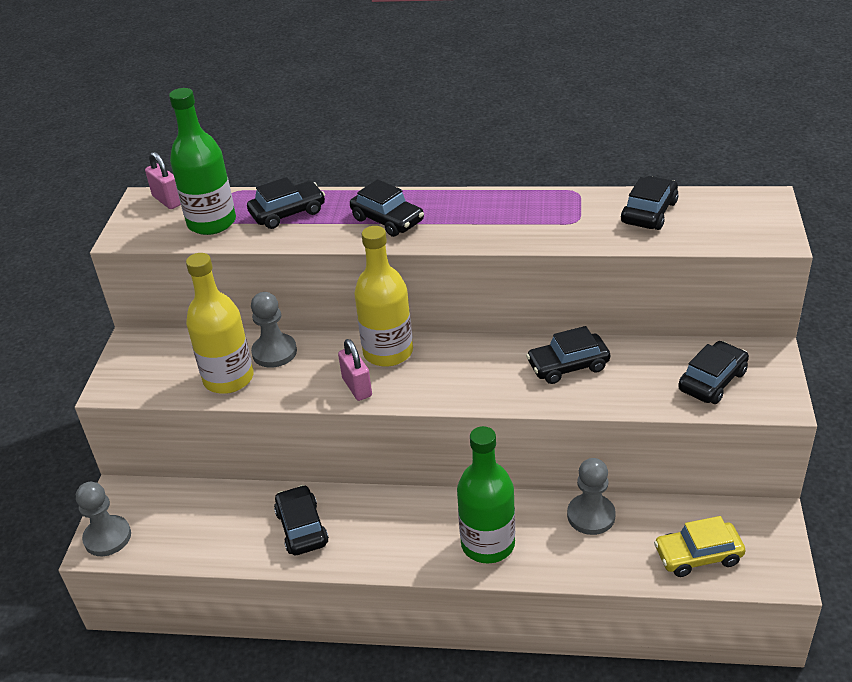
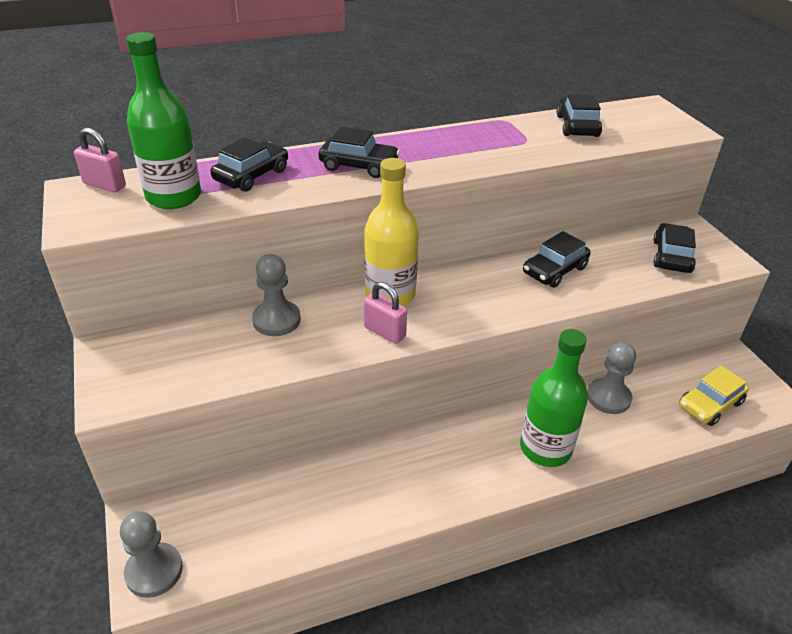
camera: 30 degrees left, 0 degrees up
yellow bottle [186,253,253,394] -> none
black car [274,485,329,555] -> none

